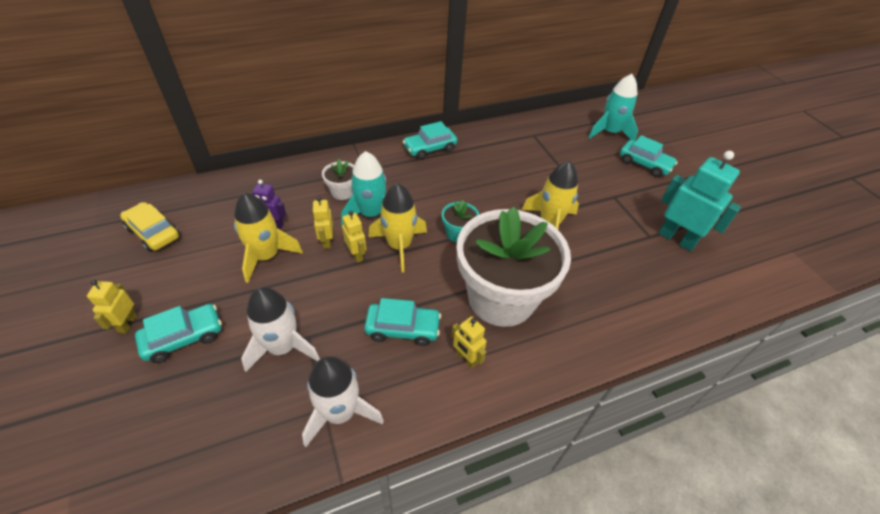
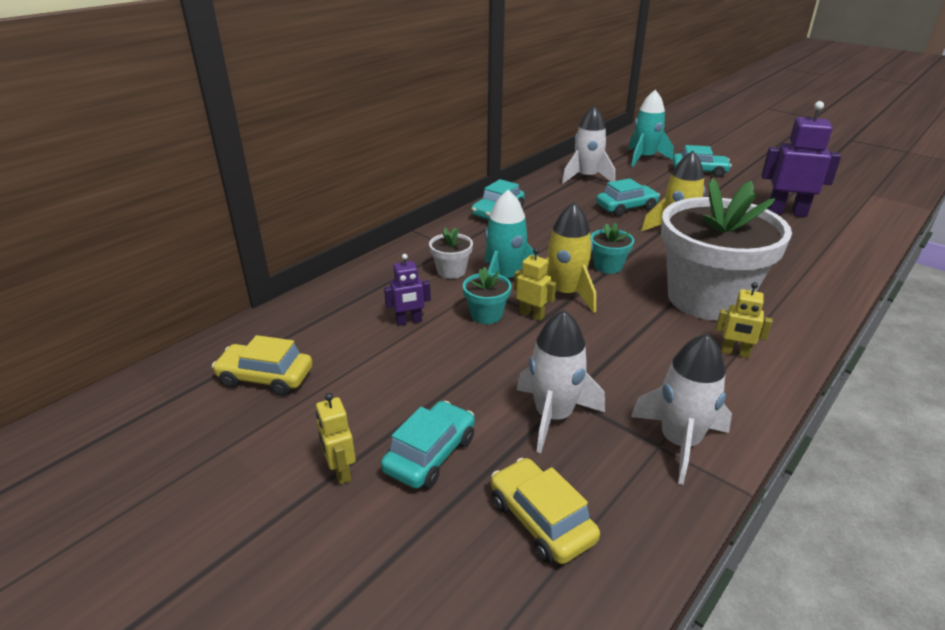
camera: 25 degrees left, 15 degrees down
yellow rocket [234,193,303,283] -> none
yellow robot [312,197,333,249] -> turquoise flower pot [463,267,512,324]
turquoise car [364,298,441,346] -> turquoise car moved to [596,178,660,217]
turquoise robot [659,151,741,251] -> purple robot [761,101,841,217]
none -> yellow car [491,458,600,564]
none -> white rocket [562,105,615,184]

